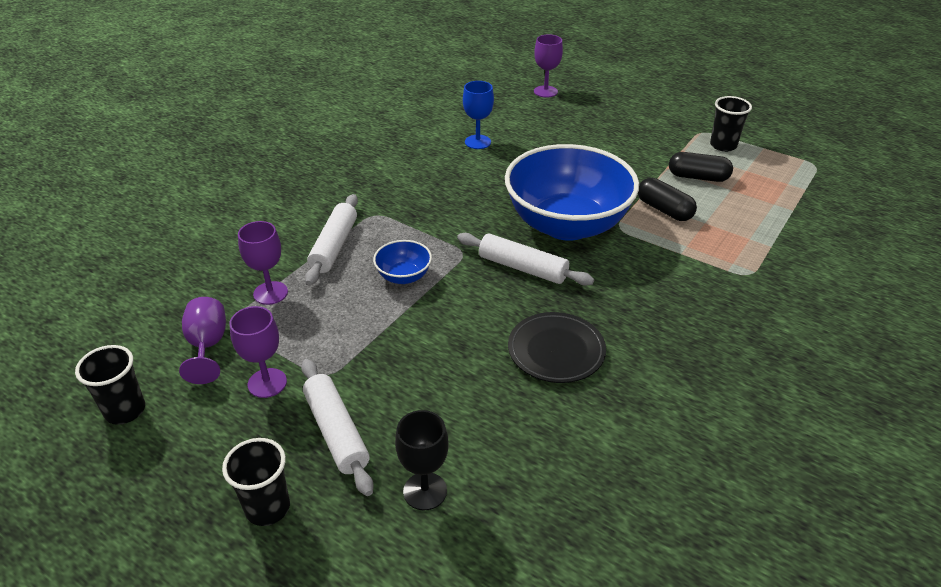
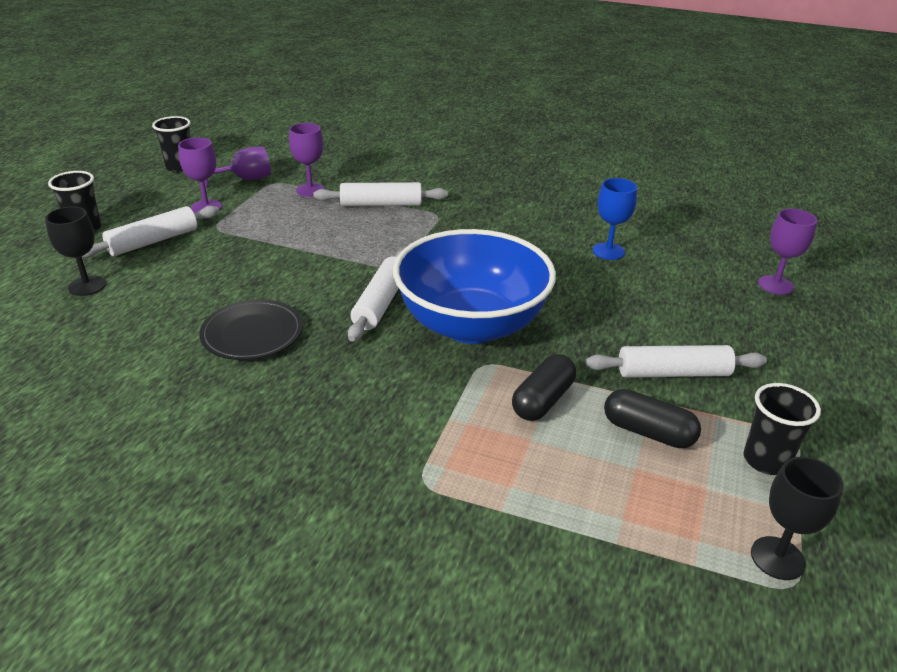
camera: 75 degrees right, 5 degrees down
blue bowl [373,240,432,284] -> none
black capsule [669,152,733,182] -> black capsule turned 60 degrees counterclockwise [604,389,701,449]
none -> white rolling pin [586,345,767,378]
none -> black goblet [751,457,844,580]

